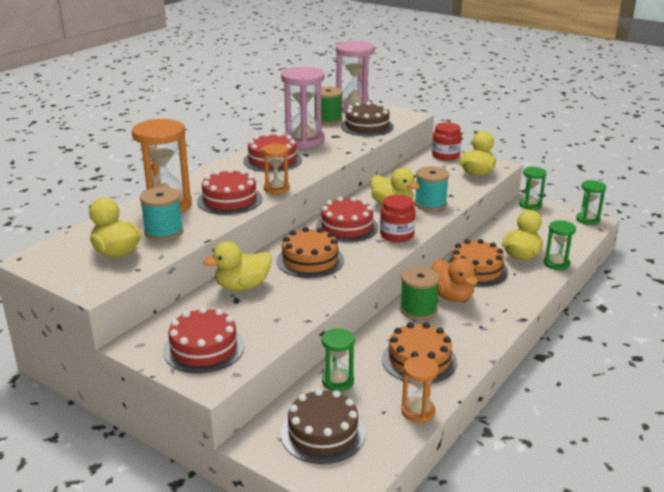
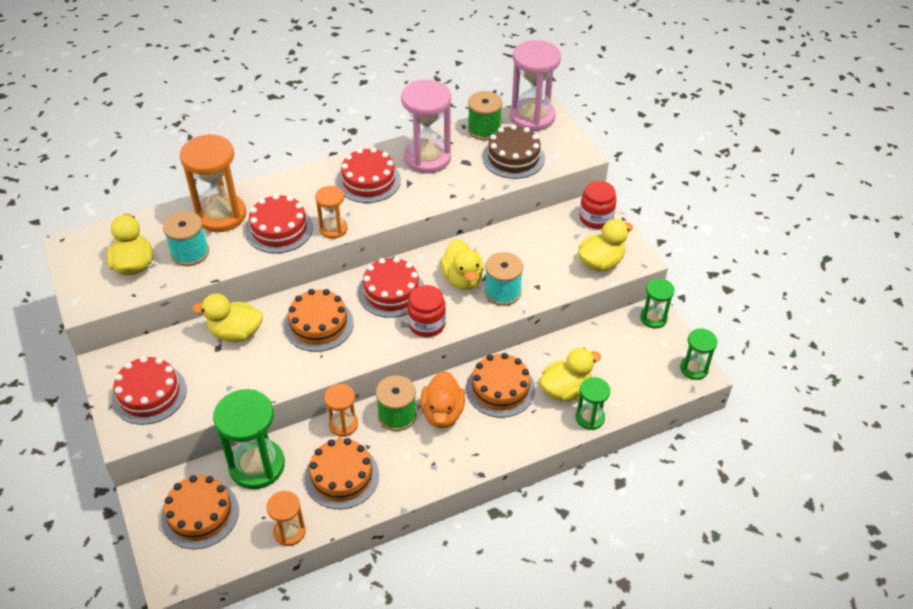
camera: 30 degrees right, 20 degrees up
brown cake [281,389,366,464] -> orange cake [161,475,239,549]
green hourglass [322,328,355,391] -> green hourglass [213,389,285,489], size x1.82
none -> orange hourglass [324,384,358,437]

